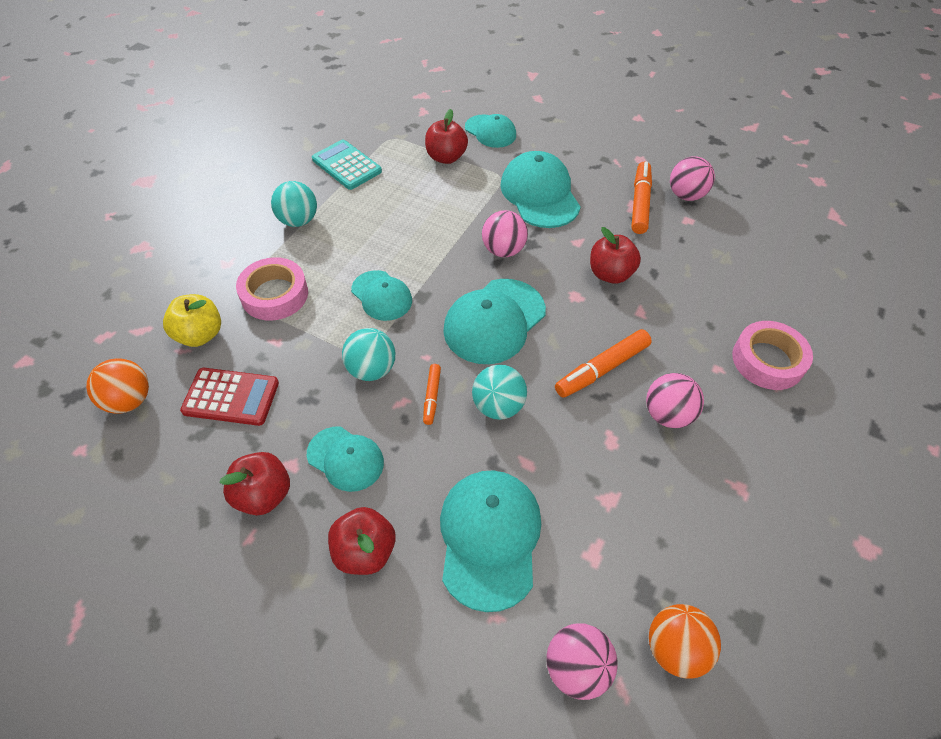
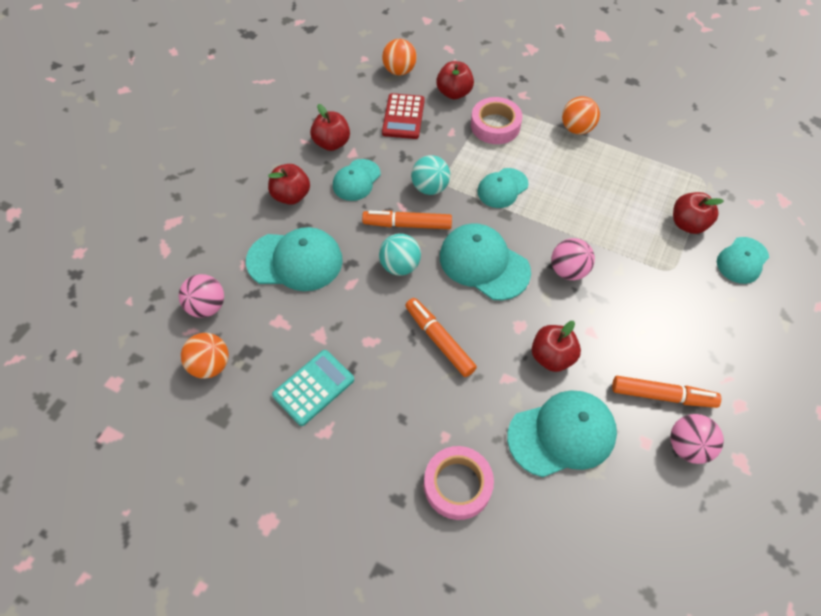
camera: 90 degrees right, 5 degrees up
yellow apple [163,294,221,347] -> red apple [436,61,474,99]
turquoise ball [271,181,317,227] -> orange ball [562,96,600,134]
turquoise calculator [312,140,382,190] -> turquoise calculator moved to [272,350,354,426]
orange marker [423,364,441,425] -> orange marker [362,211,452,229], size x1.77
turquoise cap [500,151,581,228] -> turquoise cap moved to [507,390,617,477]
pink ball [646,373,704,428] -> none

